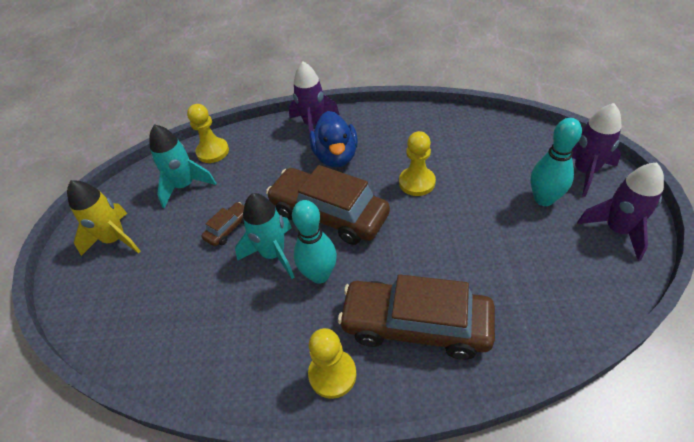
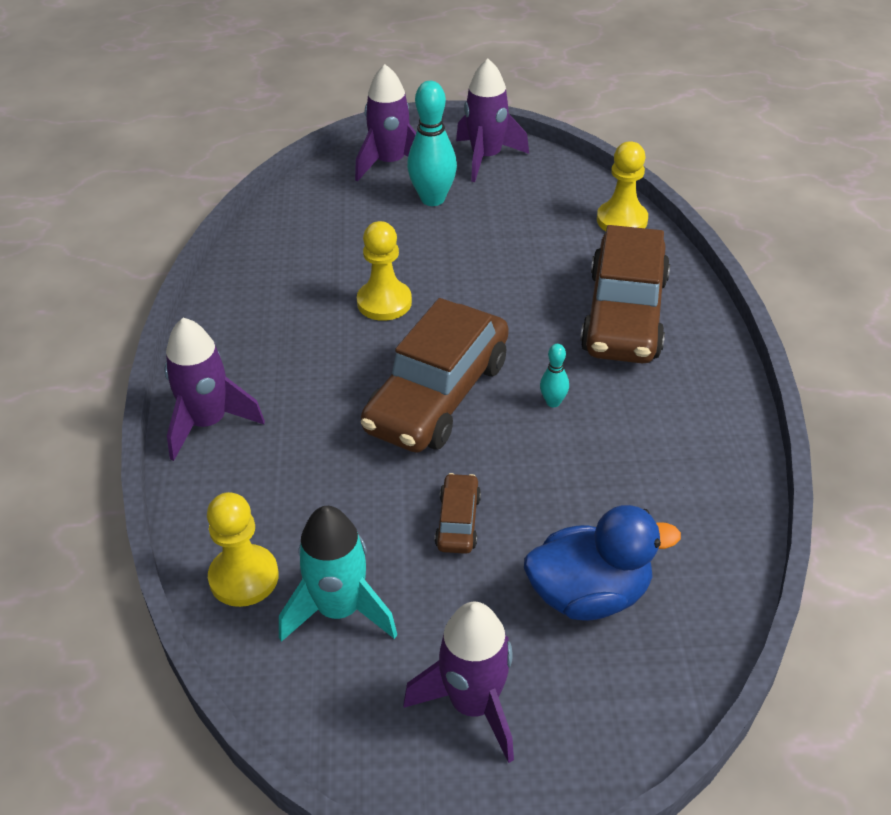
camera: 95 degrees left, 5 degrees down
yellow rocket [67,180,141,256] -> purple rocket [403,602,514,763]
brown car [201,202,244,246] -> brown car turned 60 degrees clockwise [435,473,481,554]
turquoise rocket [235,193,294,279] -> none
turquoise bowling pin [292,200,337,284] -> turquoise bowling pin [540,344,569,407], size x0.49
yellow pawn [308,328,357,399] -> yellow pawn moved to [597,141,648,231]
blue duck [309,111,358,167] -> blue duck moved to [524,505,681,621]

